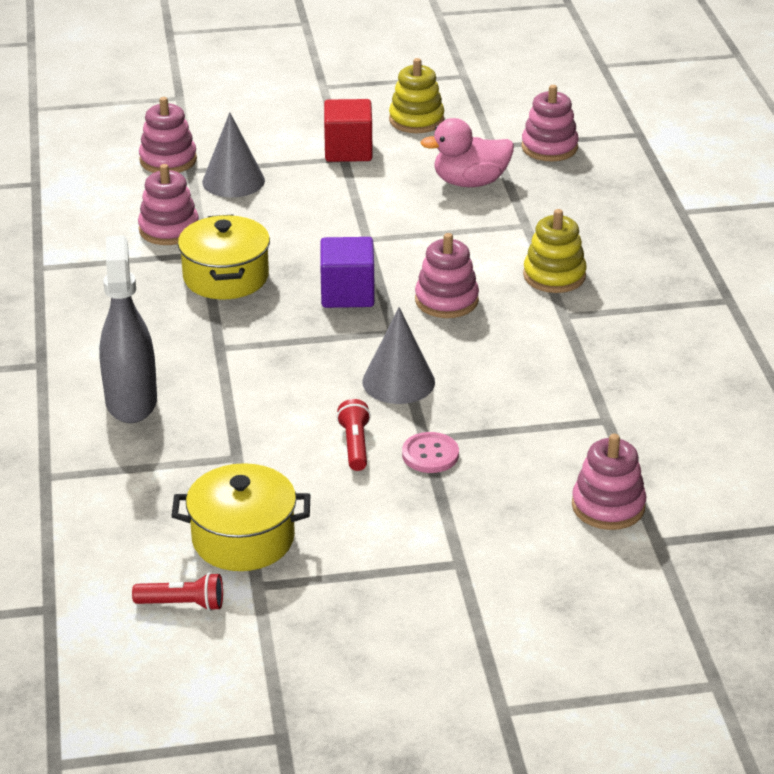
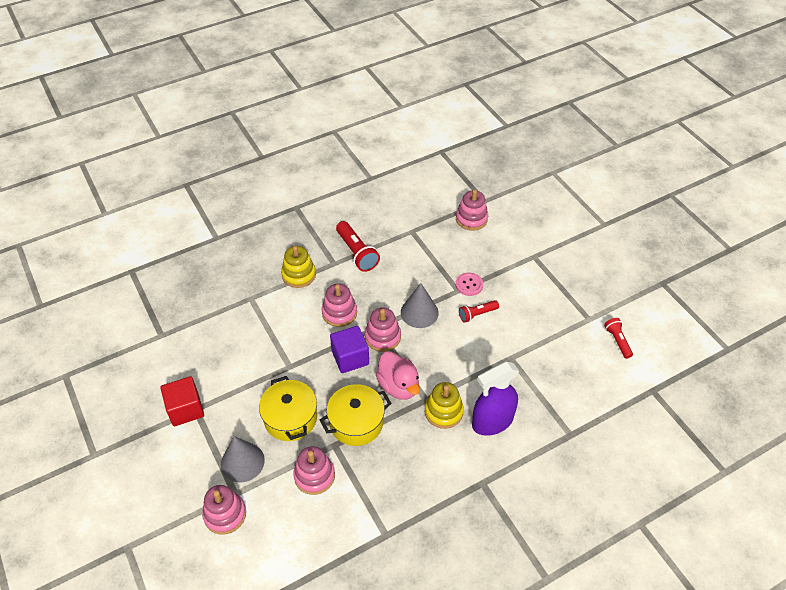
camera: 110 degrees left, 15 degrees up
grey spray bottle [99,235,157,423] -> purple spray bottle [472,362,519,436]
yellow pot [171,463,310,571] -> yellow pot moved to [259,376,317,441]
yellow stacking toy [389,58,444,133] -> yellow stacking toy moved to [425,382,464,429]
pink duck [420,118,514,187] -> pink duck moved to [376,351,420,400]
pink stacking toy [521,85,579,161] -> pink stacking toy moved to [365,308,401,352]
none -> red flashlight [336,221,380,272]

